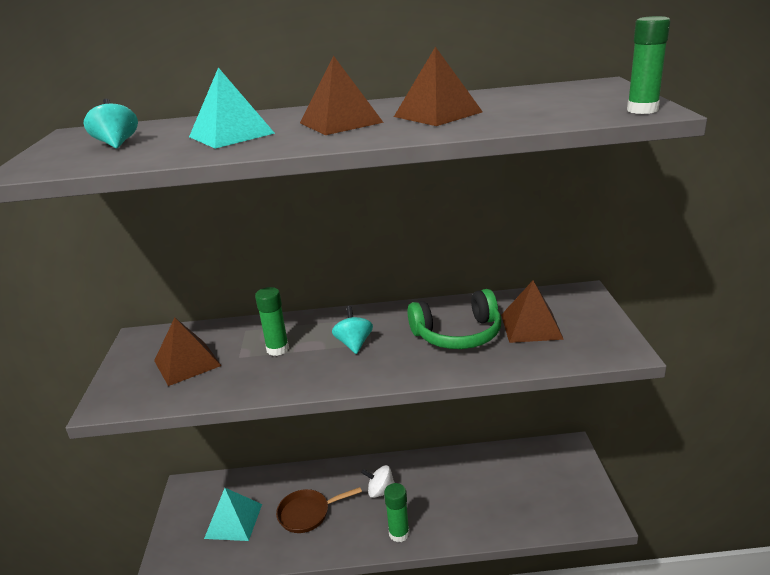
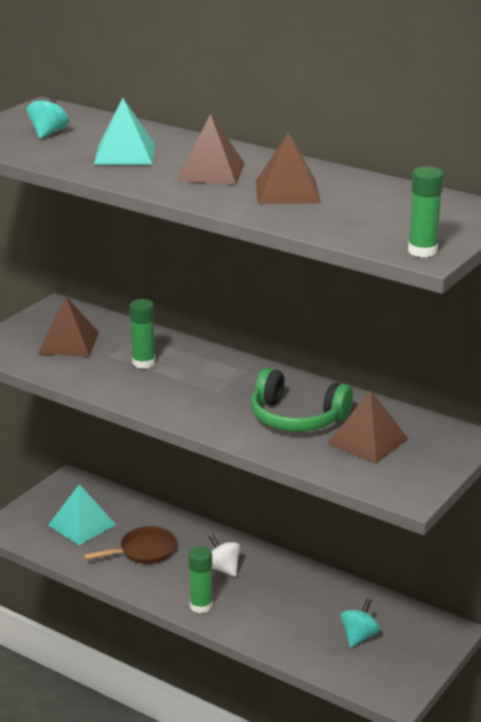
camera: 35 degrees right, 0 degrees up
brown pan [276,487,362,533] -> brown pan turned 135 degrees clockwise [84,526,177,564]
turquoise spinning top [332,306,373,354] -> turquoise spinning top moved to [340,598,380,647]

